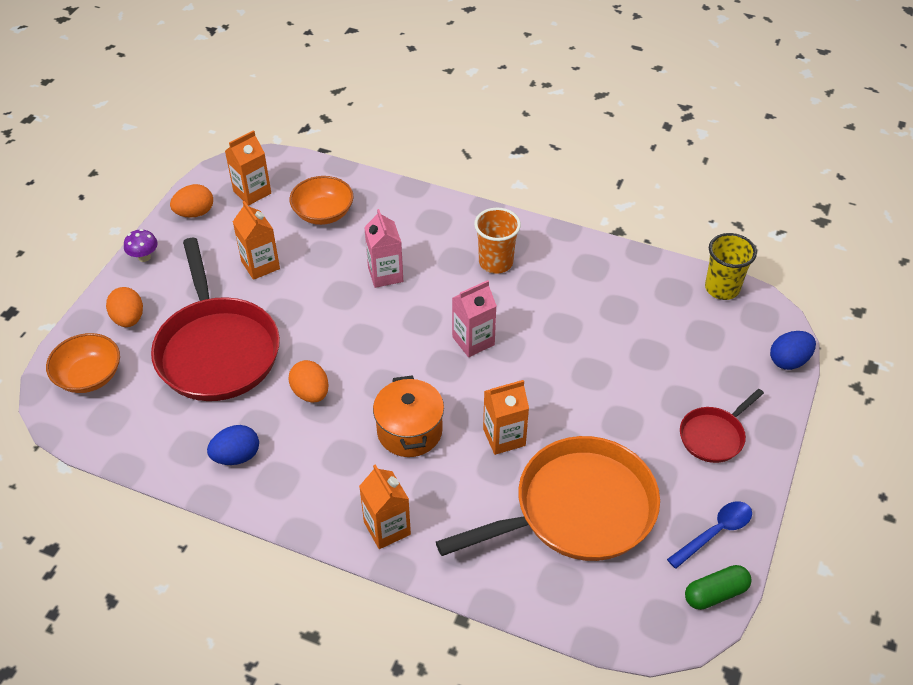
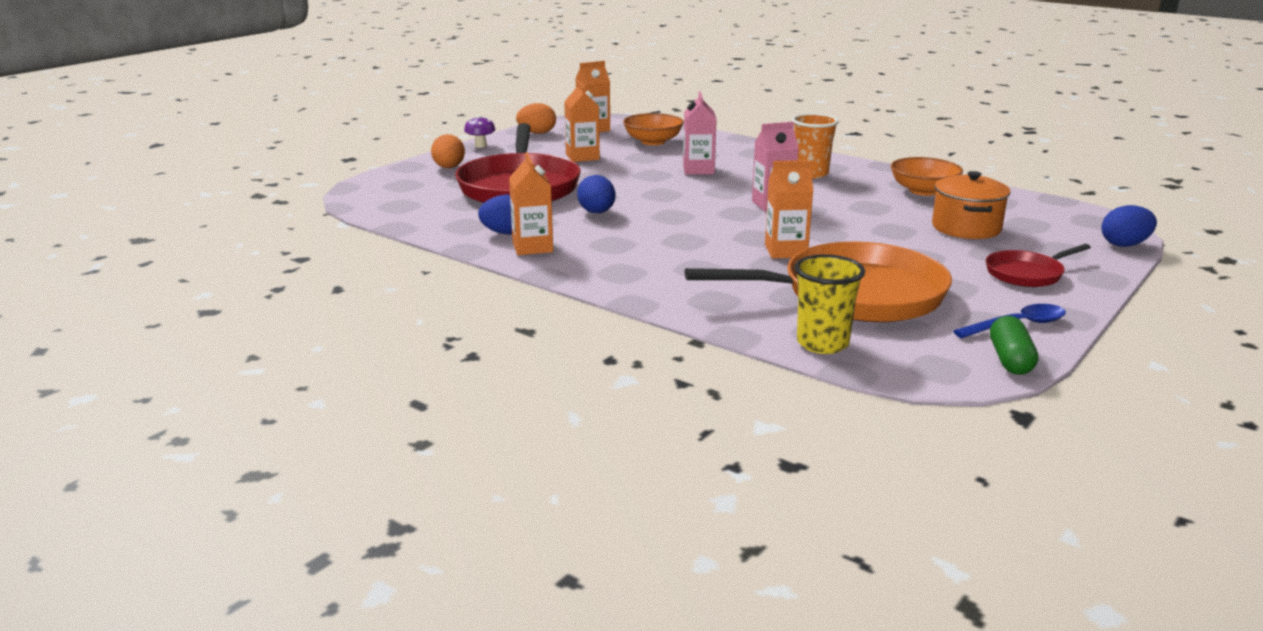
camera: 15 degrees right, 25 degrees down
orange bowl [46,333,120,393] -> orange bowl moved to [891,157,963,196]
orange egg [288,360,329,403] -> blue egg [577,175,616,213]
orange carton [359,464,411,549] -> orange carton moved to [509,152,553,255]
orange pot [373,375,444,457] -> orange pot moved to [932,171,1011,239]
green capsule [685,565,752,610] -> green capsule turned 75 degrees counterclockwise [990,316,1038,375]
yellow cup [705,233,757,300] -> yellow cup moved to [794,254,865,354]

